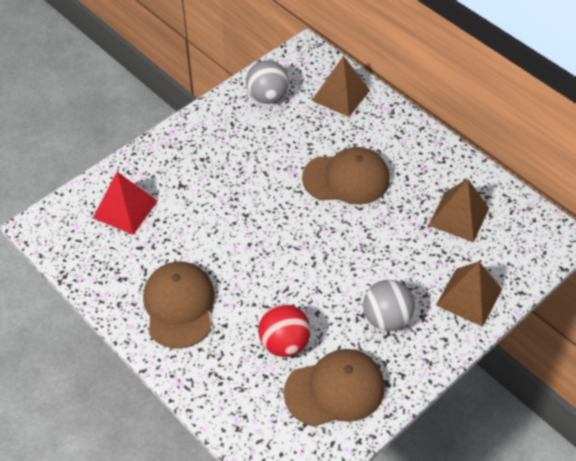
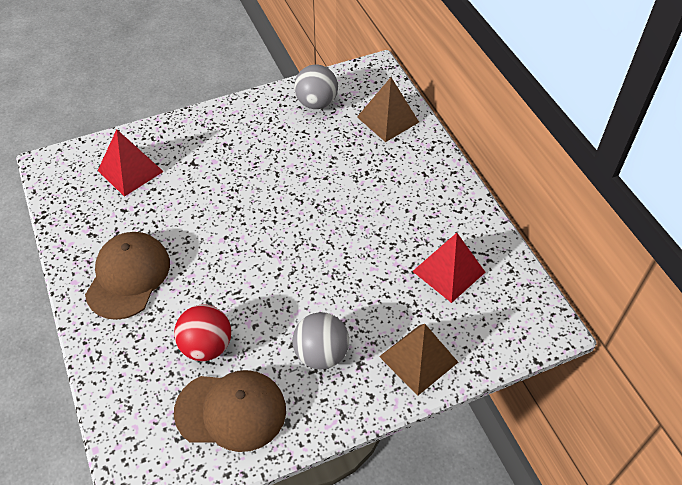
camera: 20 degrees right, 0 degrees up
brown cap [302,147,390,205] -> none
brown pyramid [428,179,489,242] -> red pyramid [412,233,485,303]

